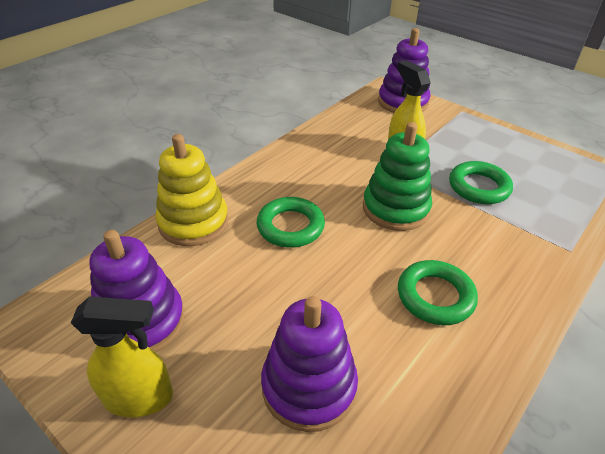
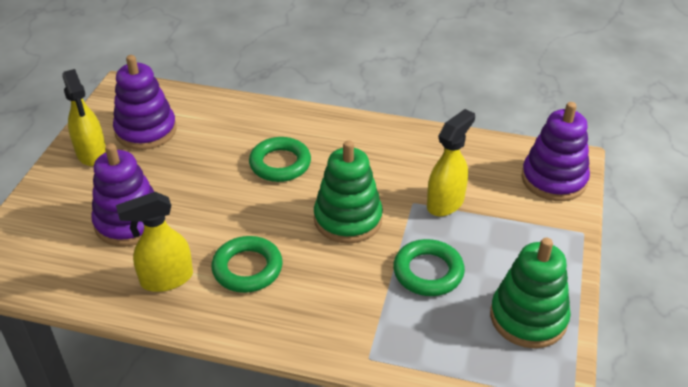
camera: 65 degrees right, 0 degrees up
yellow stacking toy [155,134,229,246] -> none
none -> yellow spray bottle [116,192,193,292]
none -> green stacking toy [490,238,571,348]

